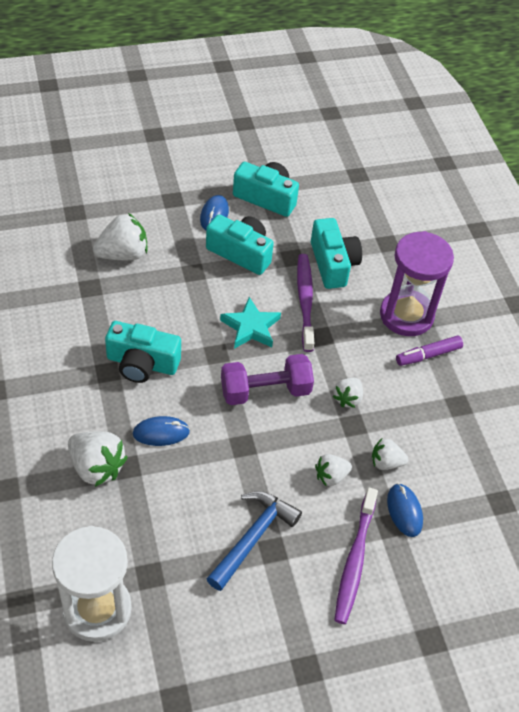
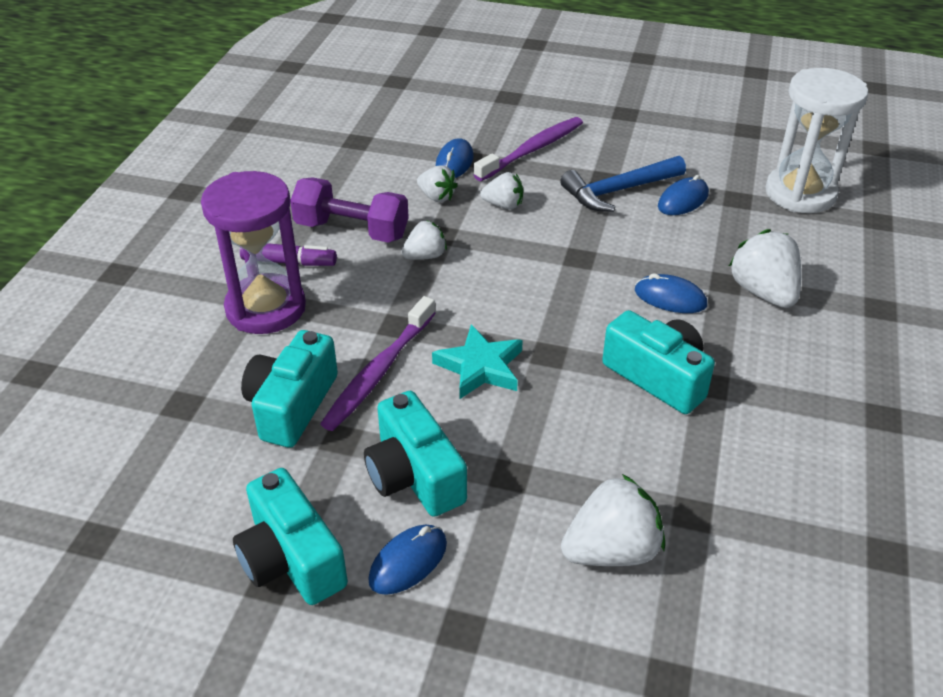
camera: 145 degrees left, 10 degrees down
white strawberry [93,213,148,260] -> white strawberry turned 150 degrees clockwise [561,474,665,566]
purple dumbbell [221,354,314,405] -> purple dumbbell moved to [290,177,409,243]
none -> blue mouse [658,175,709,215]

